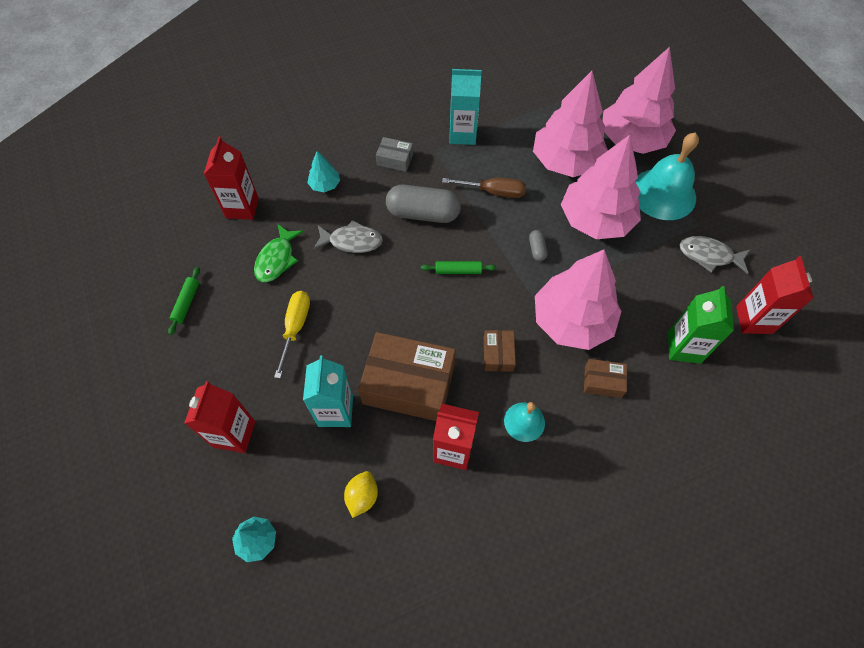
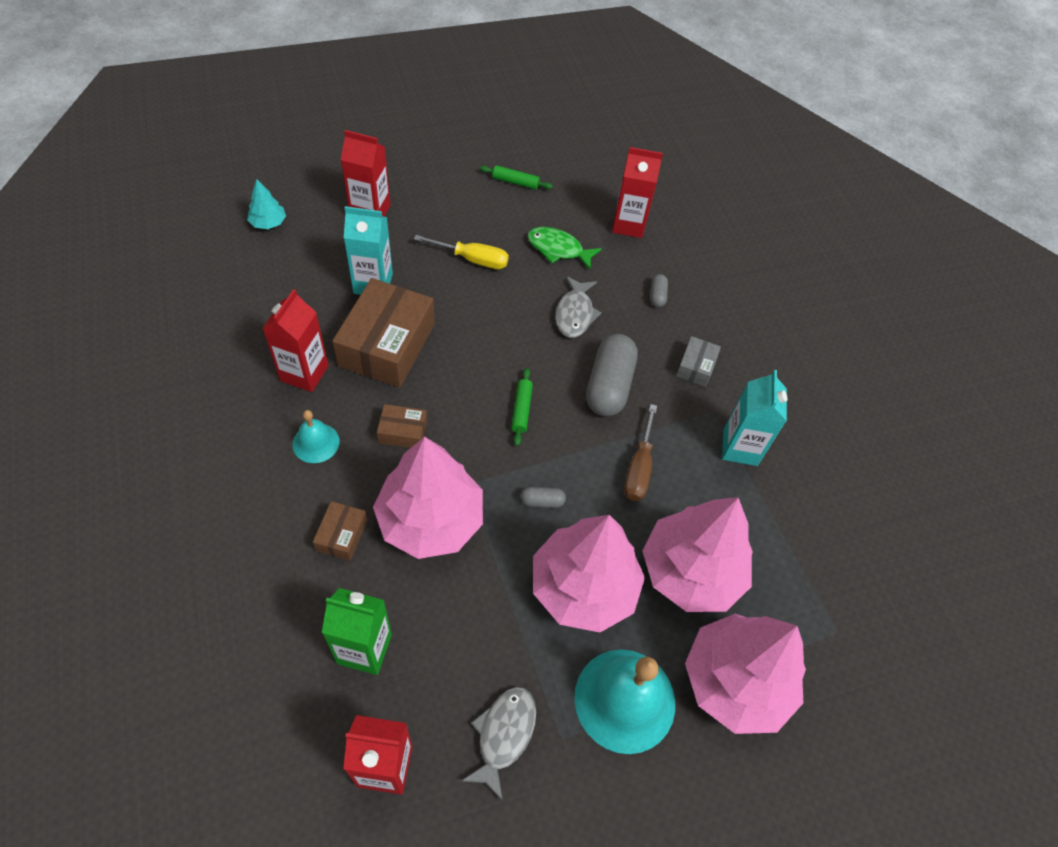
camera: 90 degrees right, 5 degrees down
turquoise tree [307,151,340,192] -> grey capsule [650,274,668,307]
yellow lemon [344,471,378,518] -> none

